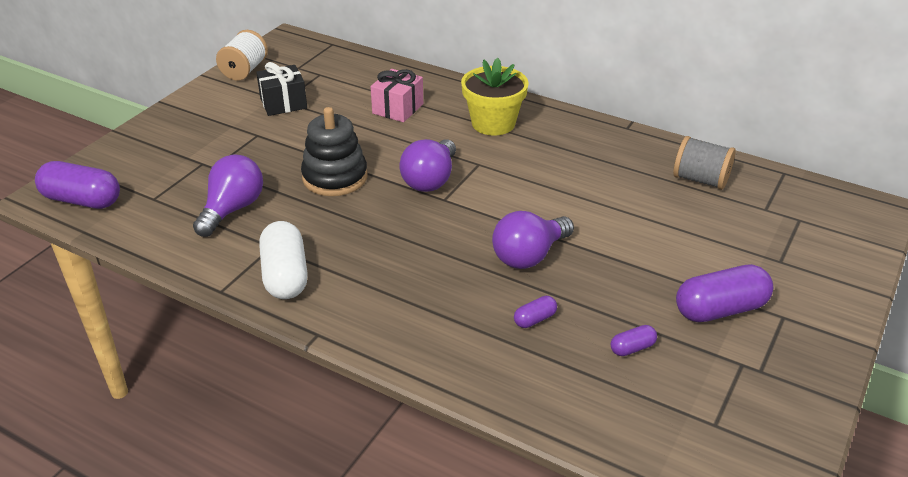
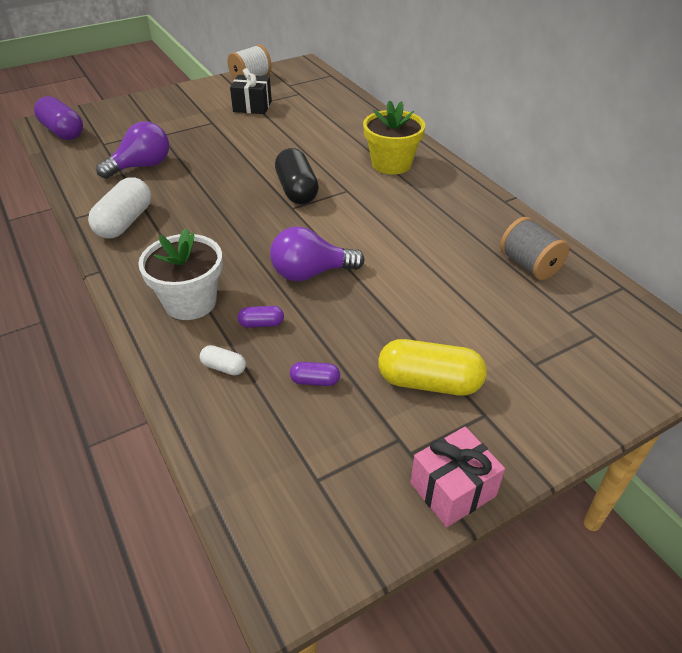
camera: 30 degrees right, 5 degrees up
black stacking toy [301,107,367,196] -> none
pink gift [371,69,423,122] -> pink gift moved to [410,427,505,527]
purple light bulb [399,139,456,192] -> black capsule [275,148,319,204]
purple capsule [676,264,773,322] -> yellow capsule [378,339,487,396]
none -> white flower pot [138,228,223,320]
none -> white capsule [200,345,246,375]

